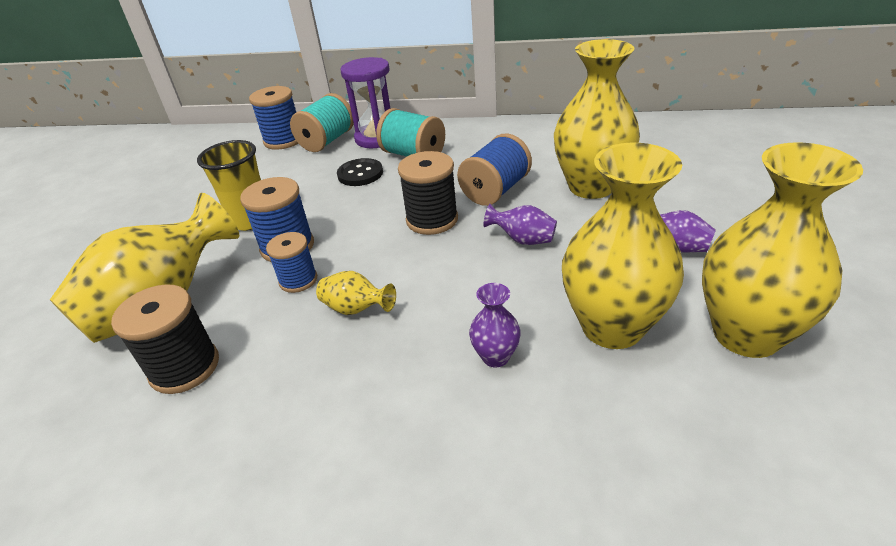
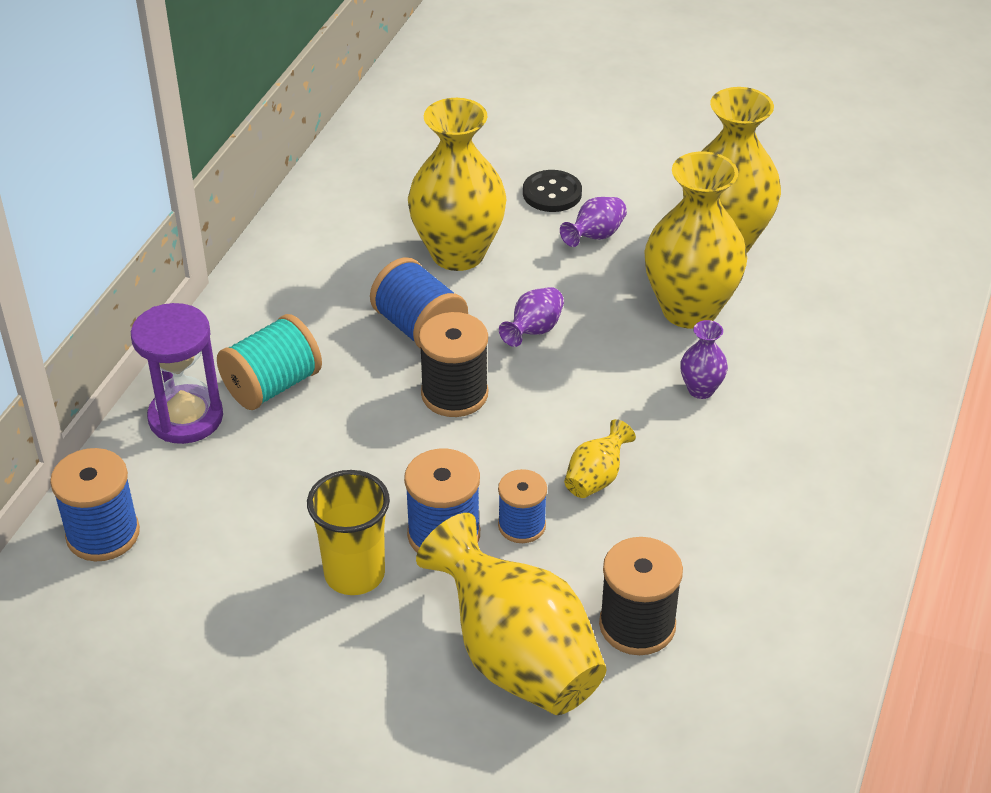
camera: 80 degrees left, 5 degrees up
turquoise spool [290,93,354,152] -> none
black button [337,158,383,186] -> black button moved to [523,170,582,212]

